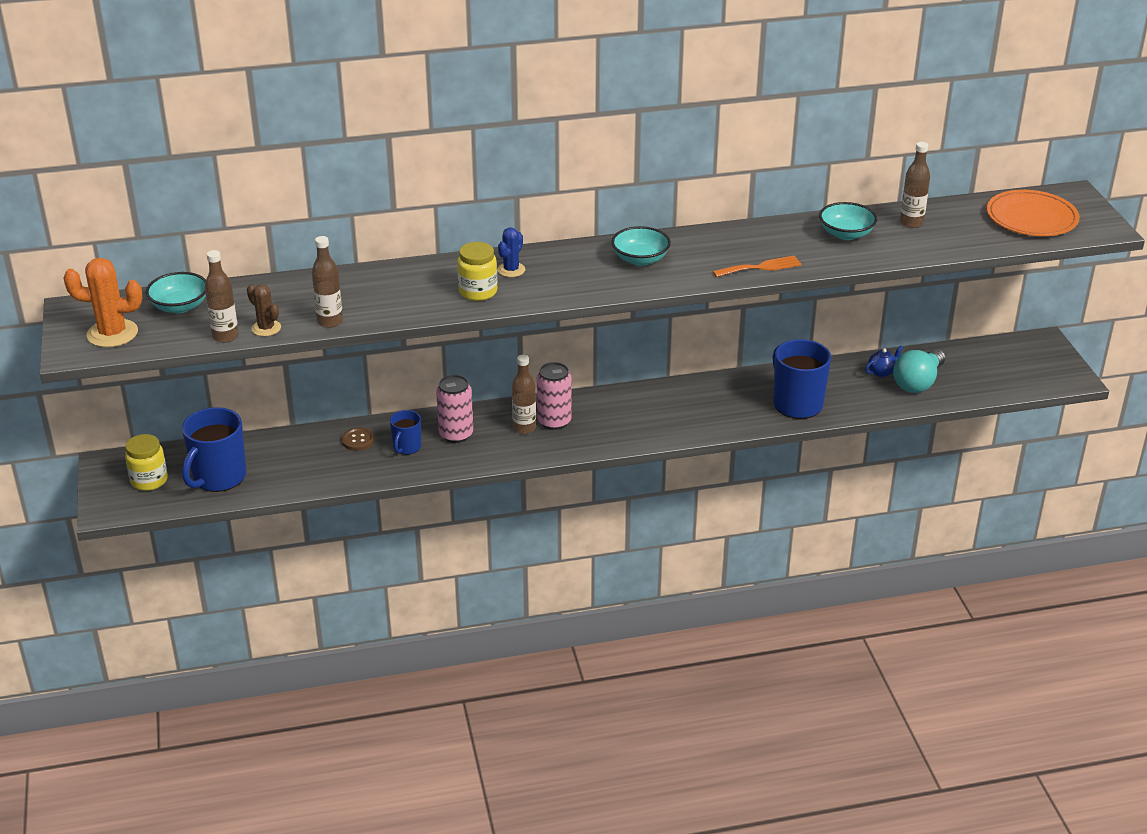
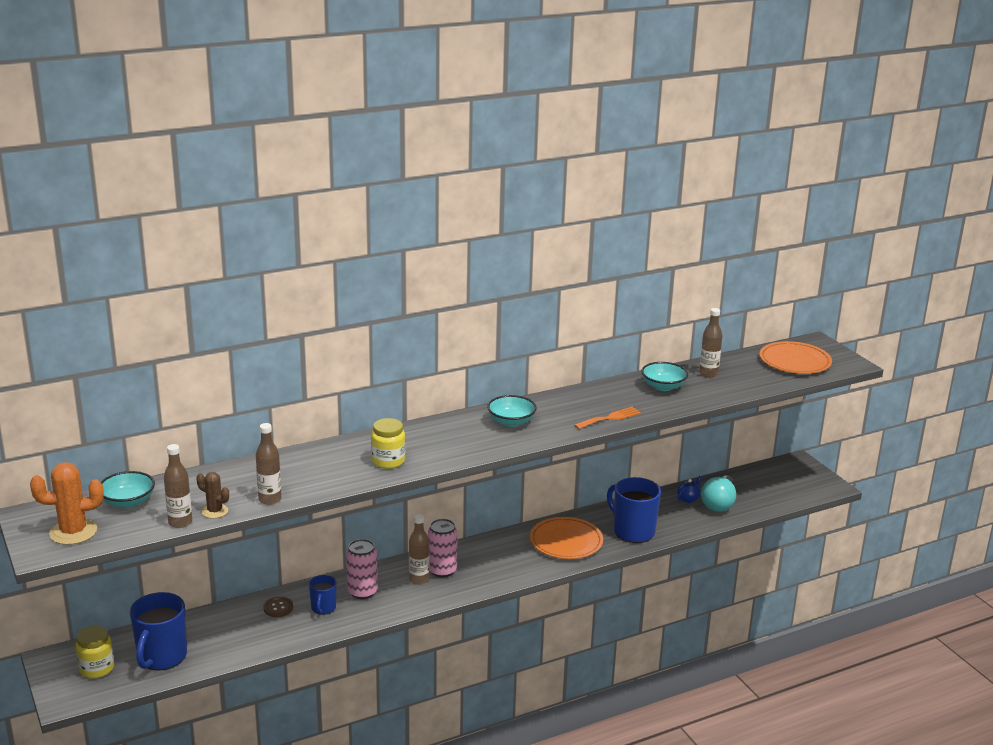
camera: 15 degrees left, 10 degrees down
blue cactus [497,227,525,277] -> none
none -> orange plate [530,517,603,559]

